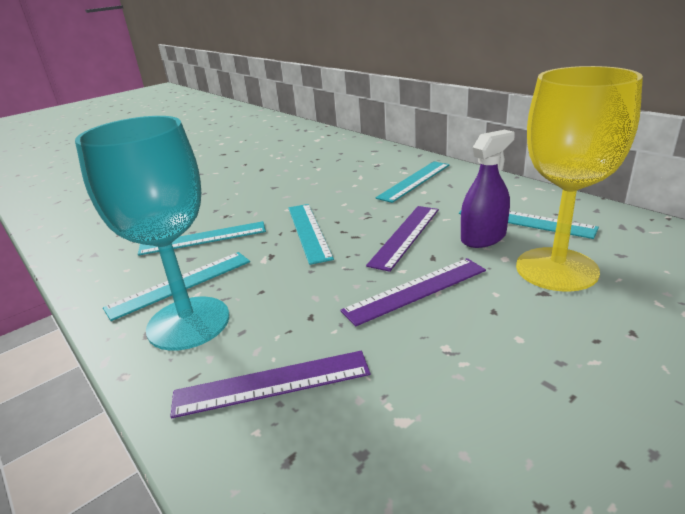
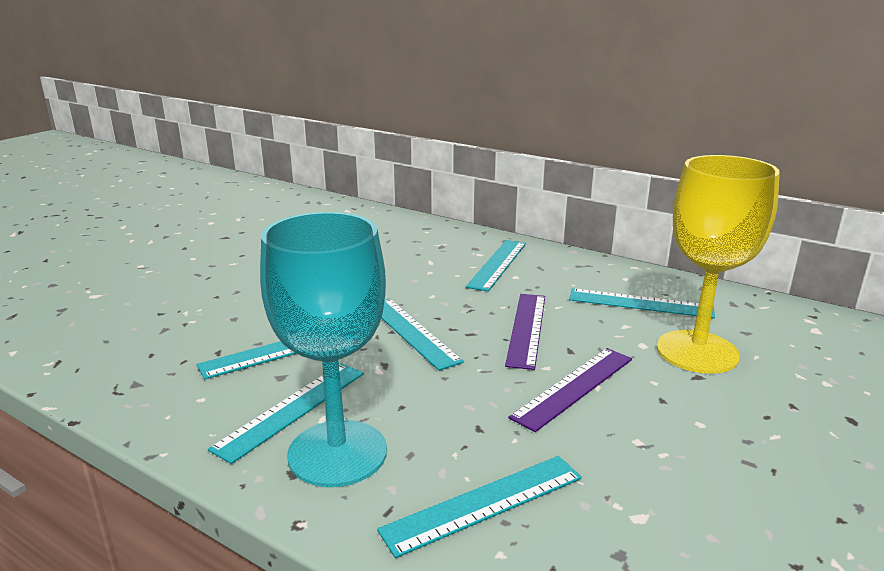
camera: 20 degrees left, 5 degrees down
purple ruler [170,351,371,418] -> turquoise ruler [377,456,582,558]
purple spray bottle [461,130,515,248] -> none

